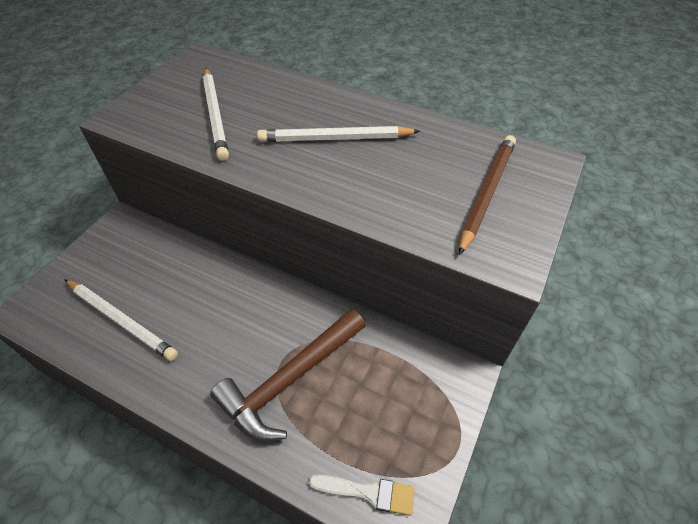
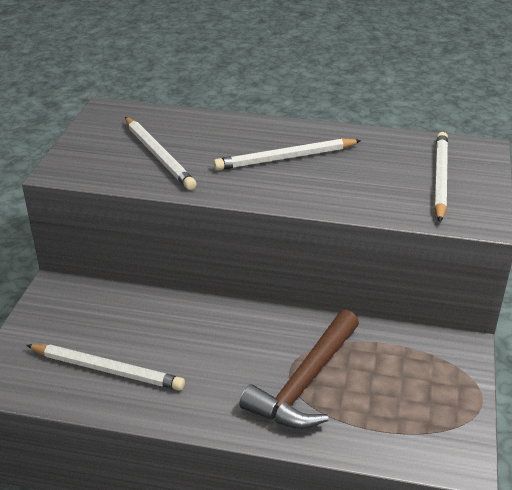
camera: 15 degrees left, 15 degrees down
white brush [309,474,415,516] -> none
brown pencil [459,135,516,256] -> white pencil [434,132,448,222]

